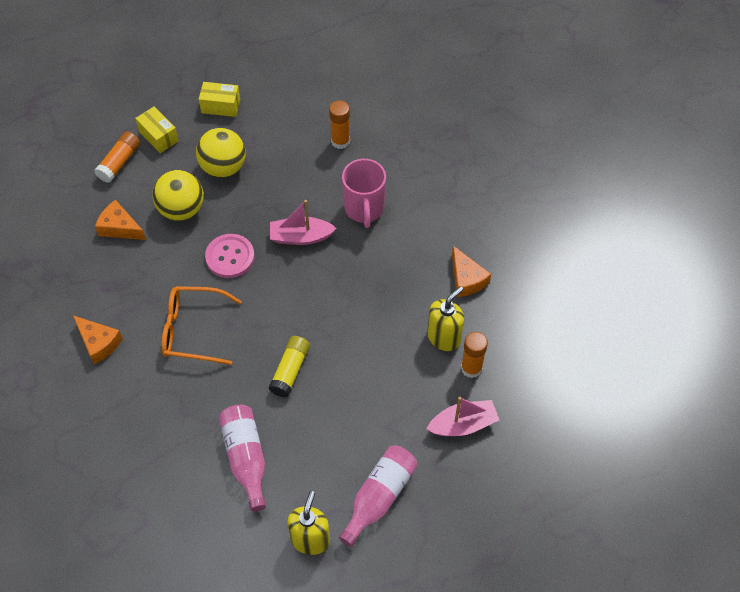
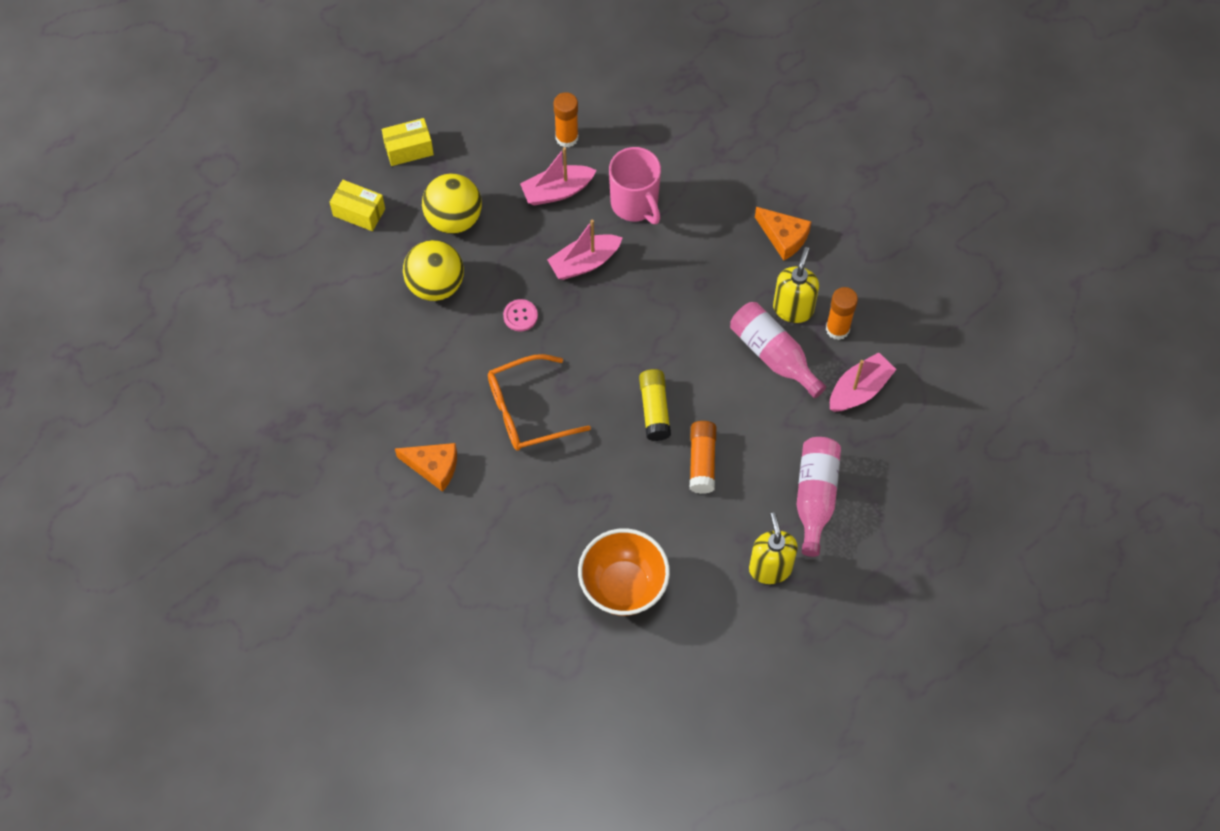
camera: 25 degrees left, 5 degrees up
orange glue stick [94,131,140,183] -> orange glue stick moved to [690,421,716,494]
orange cheese [95,200,146,240] -> none
pink button [205,234,254,278] -> pink button [503,299,538,331], size x0.59
pink bottle [219,405,266,512] -> pink bottle moved to [730,302,826,398]
none -> pink boat [520,147,596,206]
none -> orange bowl [578,528,670,616]

